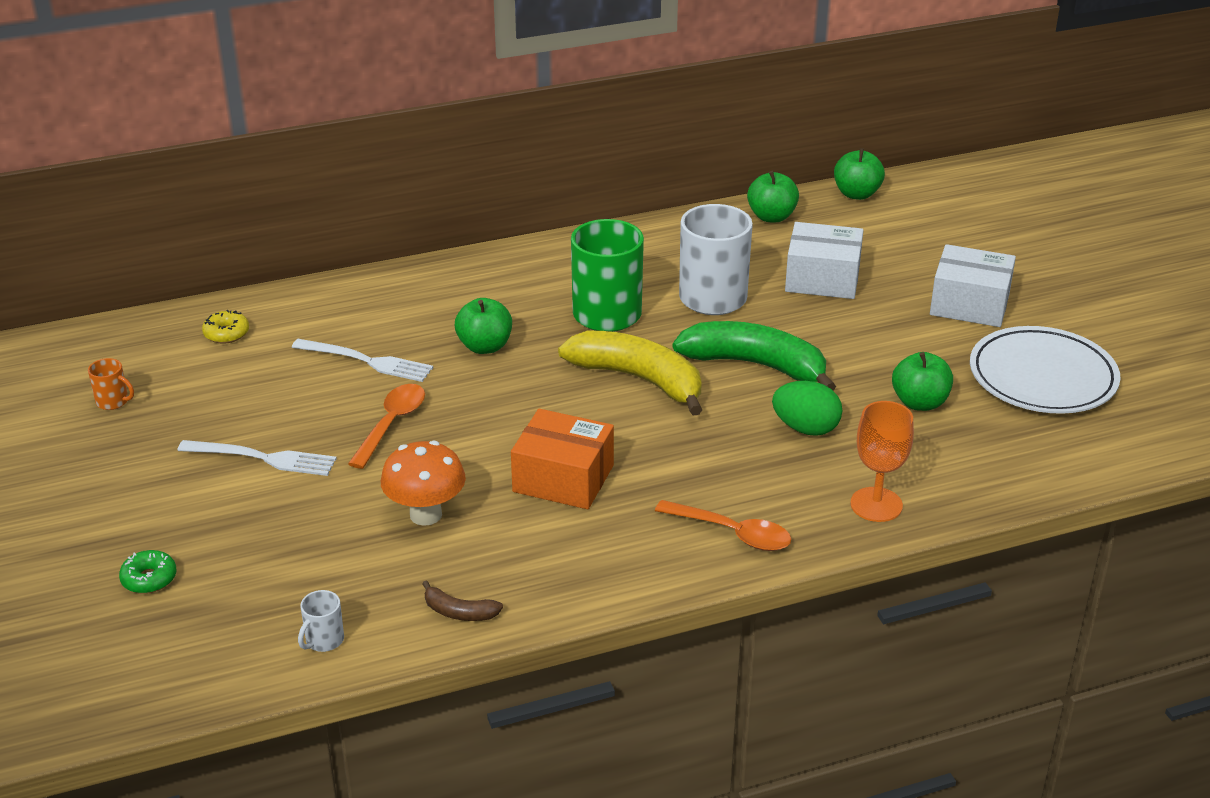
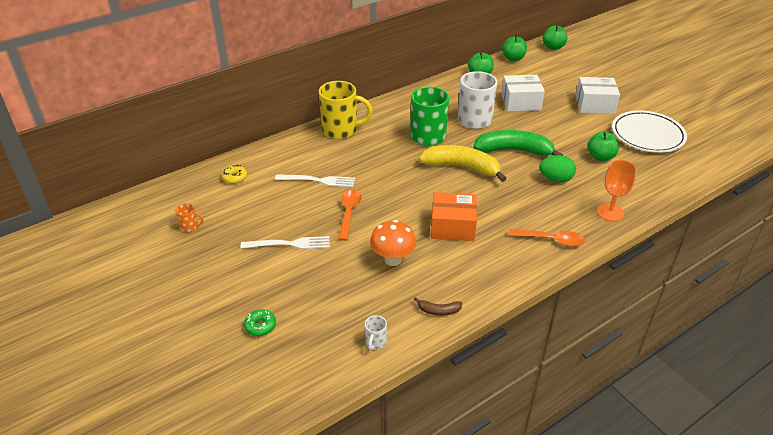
camera: 15 degrees left, 5 degrees up
green apple [455,298,512,354] -> green apple moved to [542,26,568,50]
none -> yellow mug [319,81,373,139]

